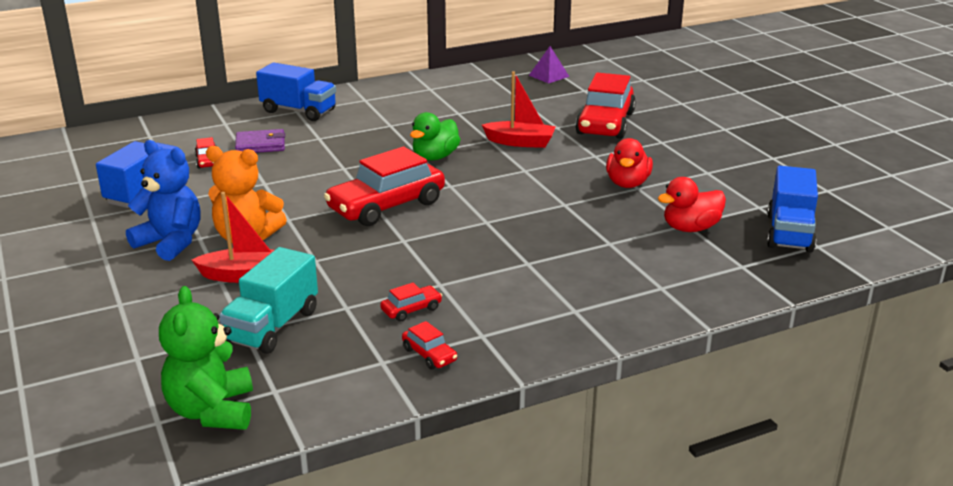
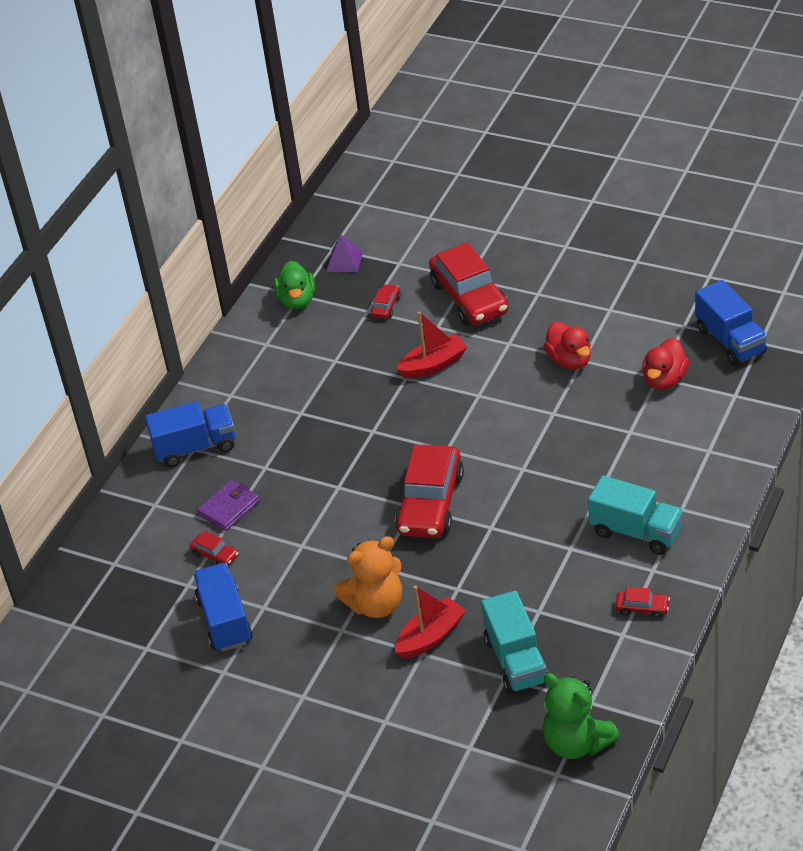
camera: 35 degrees left, 15 degrees up
blue teddy bear [126,140,200,261] -> none
red car [380,283,442,322] -> red car moved to [371,284,401,319]
green duck [410,112,461,161] -> green duck moved to [274,261,315,309]
none -> turquoise truck [588,475,683,555]

